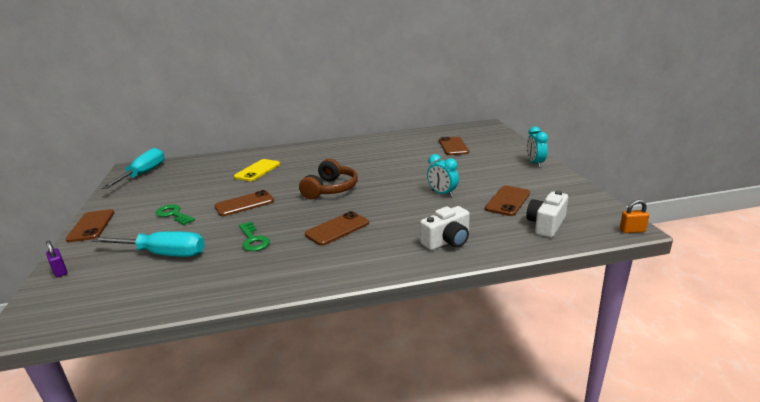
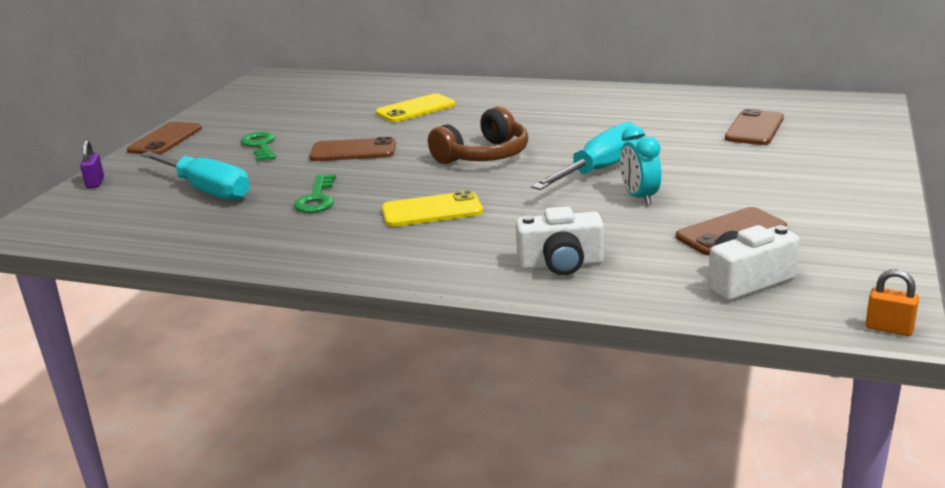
camera: 30 degrees right, 0 degrees up
turquoise screwdriver [101,148,165,189] -> turquoise screwdriver moved to [531,122,642,190]
brown phone [305,211,369,246] -> yellow phone [382,190,483,227]
turquoise clock [527,127,548,167] -> none

